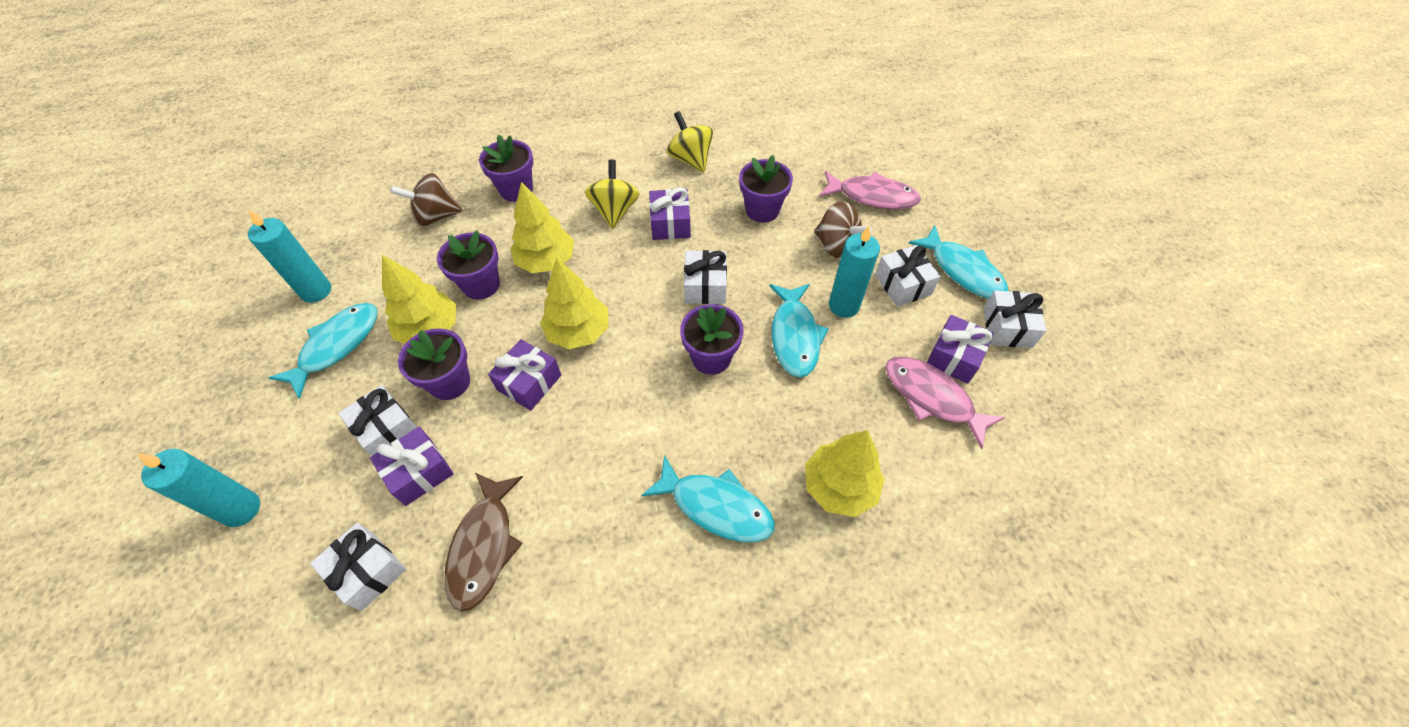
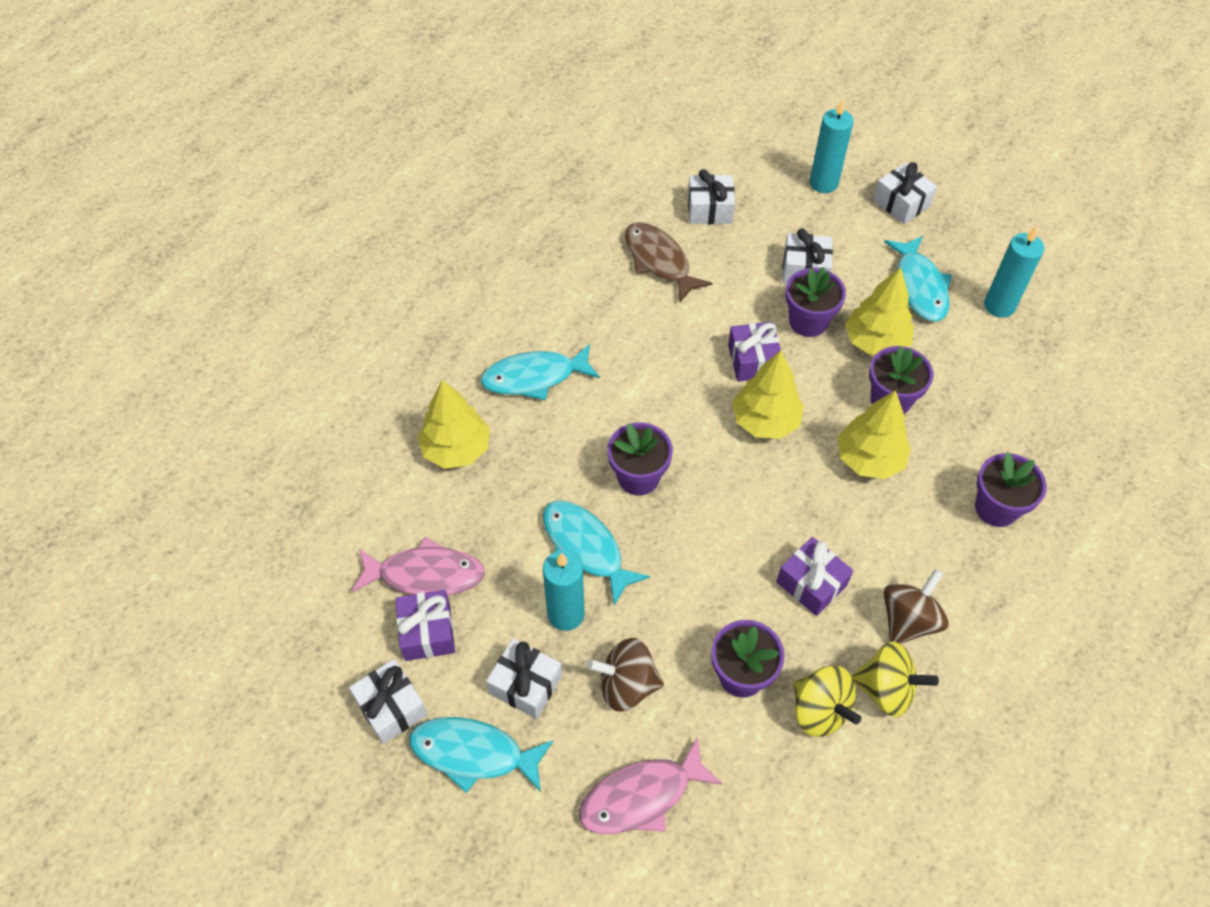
camera: 140 degrees right, 0 degrees up
purple gift [370,427,453,506] -> none
brown spinning top [391,173,463,227] -> brown spinning top moved to [884,569,949,644]
yellow spinning top [585,160,639,229] -> yellow spinning top moved to [793,665,861,737]
white gift [684,250,727,304] -> white gift moved to [873,162,937,224]

